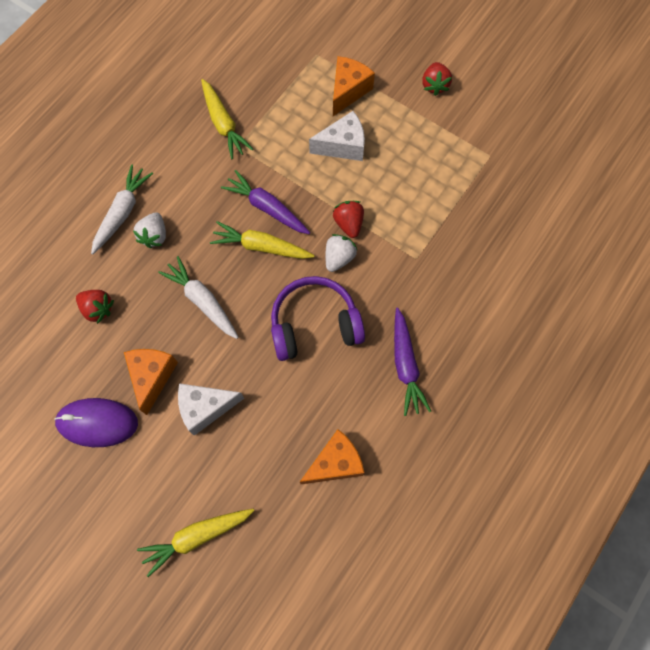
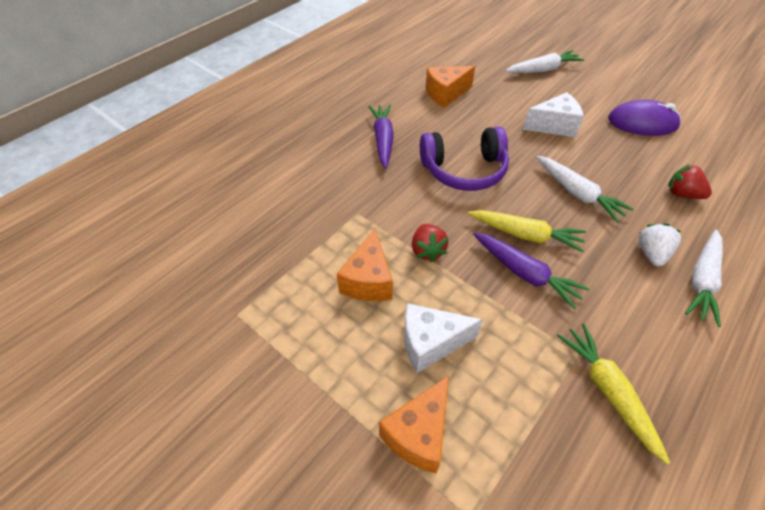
camera: 175 degrees left, 20 degrees down
orange cheese [124,349,178,415] -> orange cheese moved to [337,228,393,301]
yellow carrot [137,509,254,577] -> white carrot [505,50,584,73]
white strawberry [325,234,357,272] -> none
red strawberry [422,62,452,96] -> none

